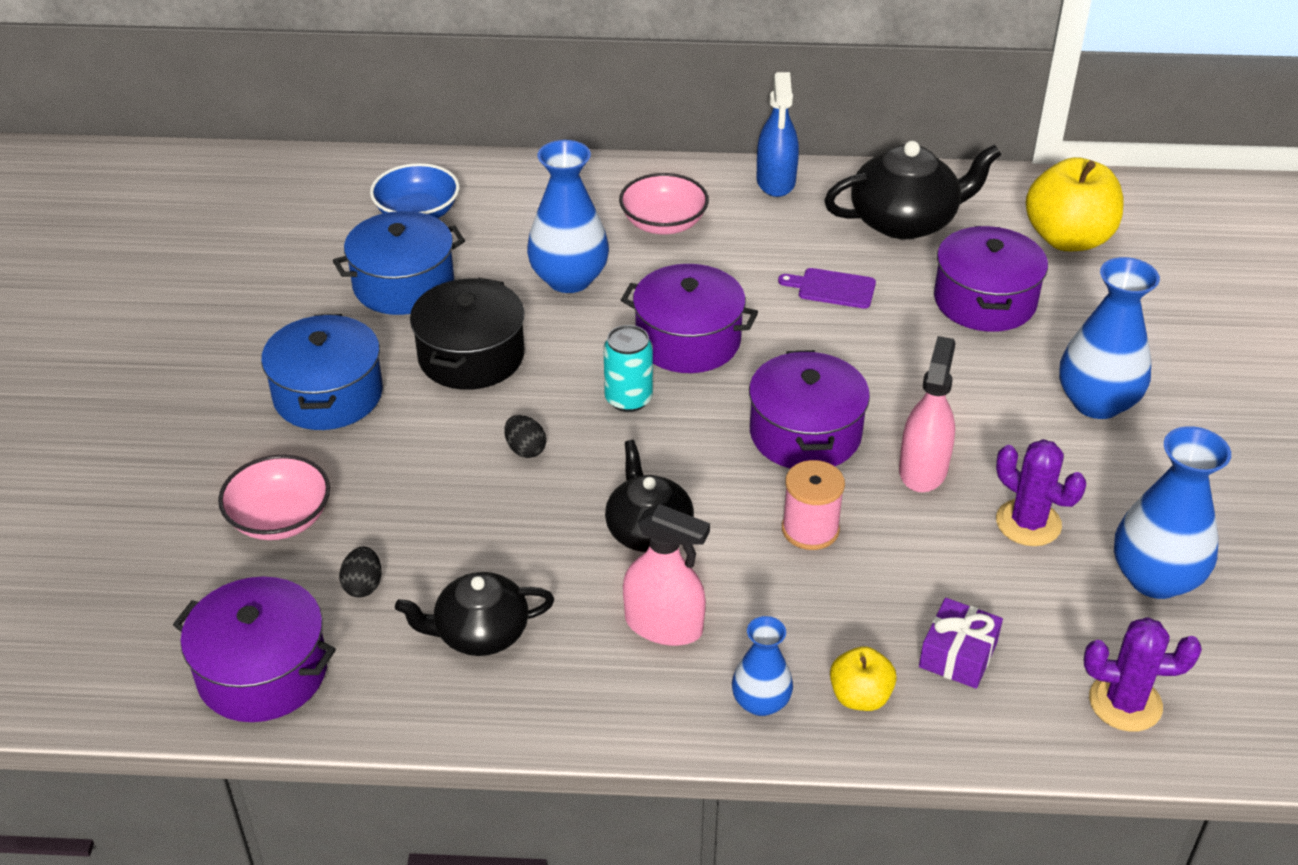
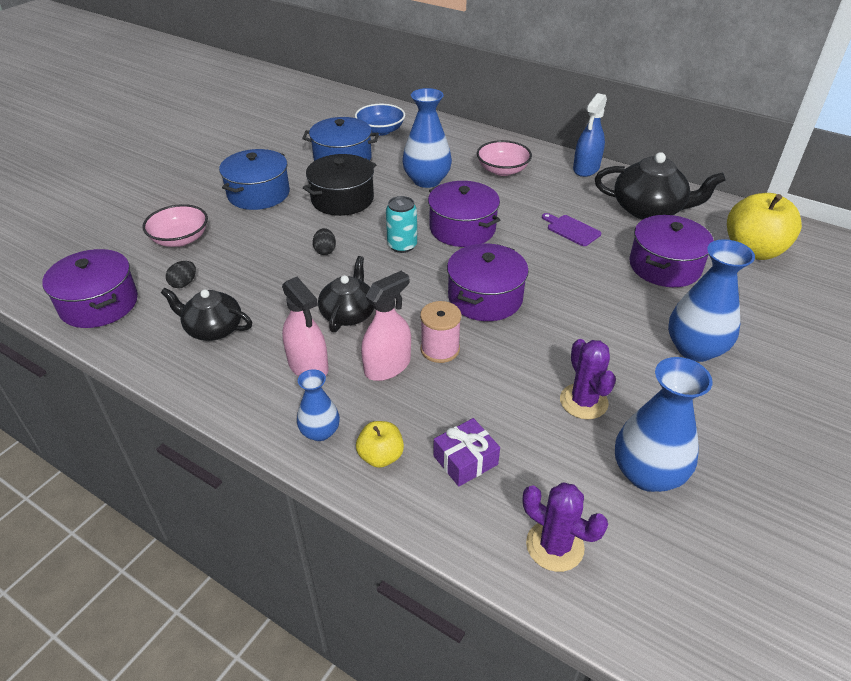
camera: 30 degrees right, 0 degrees up
pink spray bottle [899,336,956,492] -> pink spray bottle moved to [361,271,411,381]

